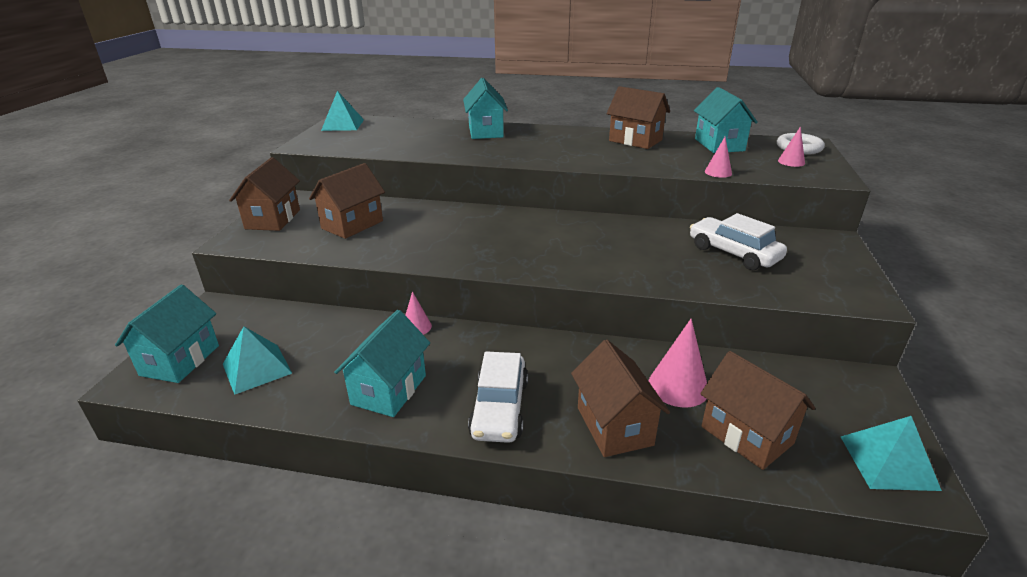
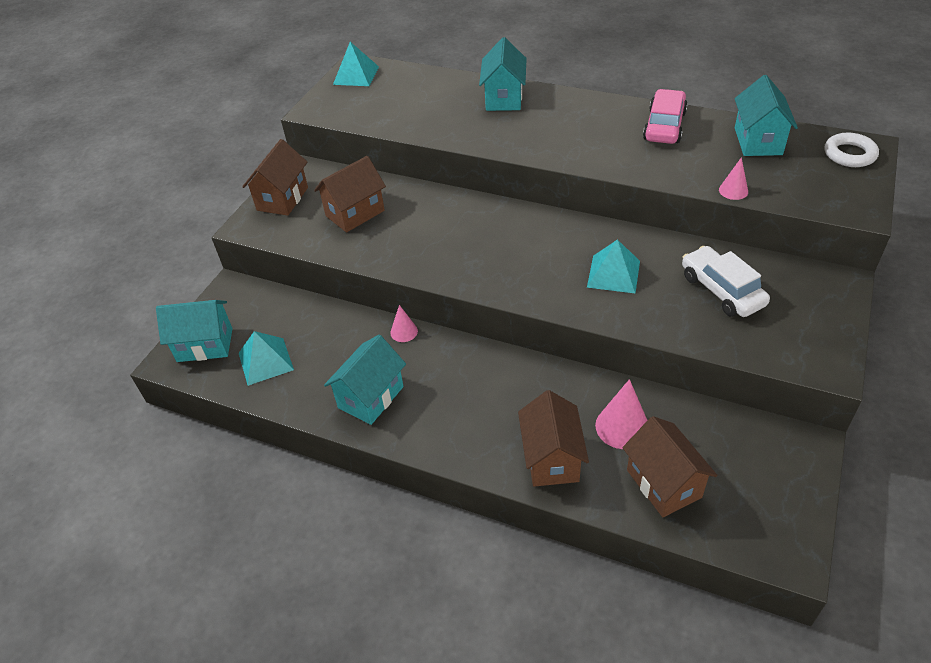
camera: 15 degrees right, 15 degrees up
turquoise house [115,285,219,383] -> turquoise house turned 60 degrees clockwise [156,300,233,362]
white car [468,351,528,443] -> none
brown house [607,86,670,149] -> pink car [643,89,688,144]
pink cone [778,127,805,167] -> none
turquoise pyramid [841,416,942,491] -> turquoise pyramid moved to [587,239,640,293]

